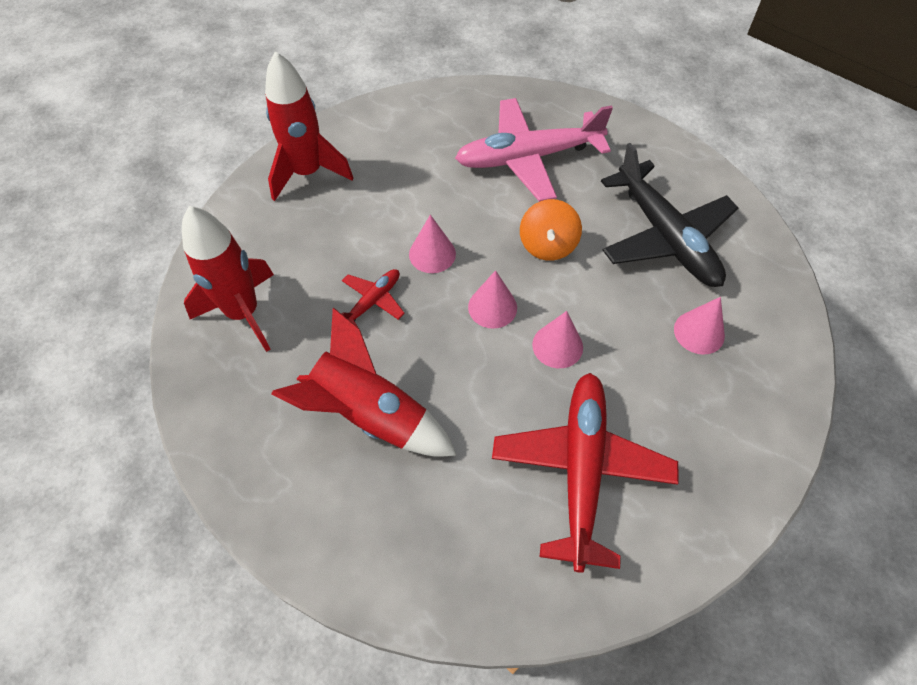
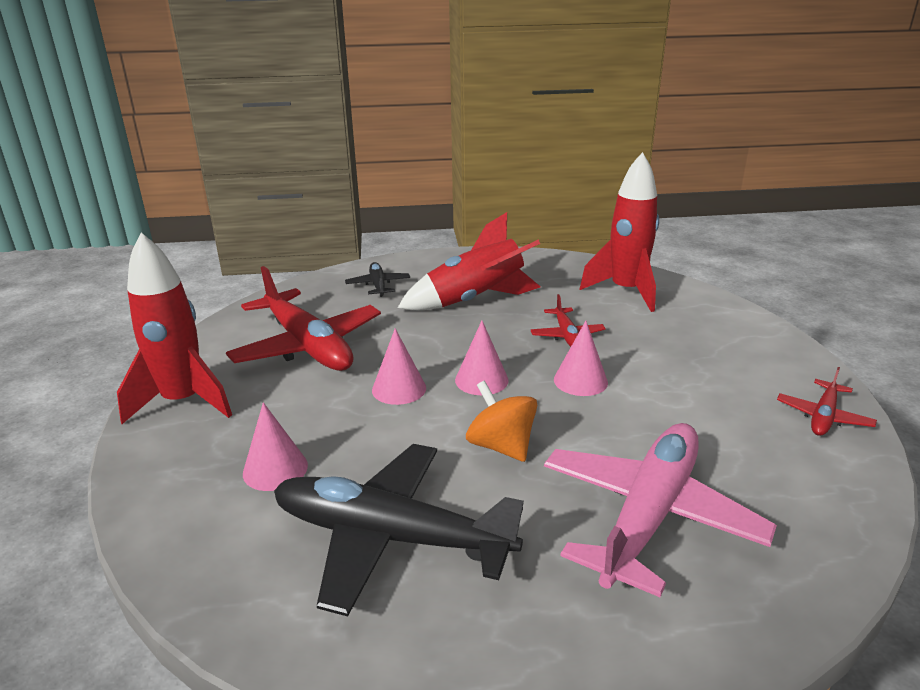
camera: 135 degrees right, 30 degrees down
red rocket [265,51,353,201] -> red rocket moved to [117,233,232,424]
none -> black plane [345,262,410,297]
none -> red plane [777,367,877,436]

